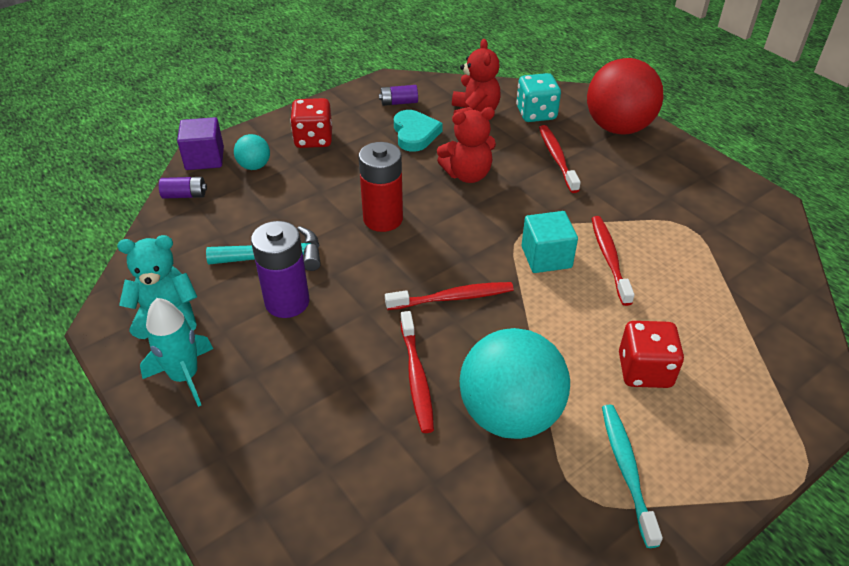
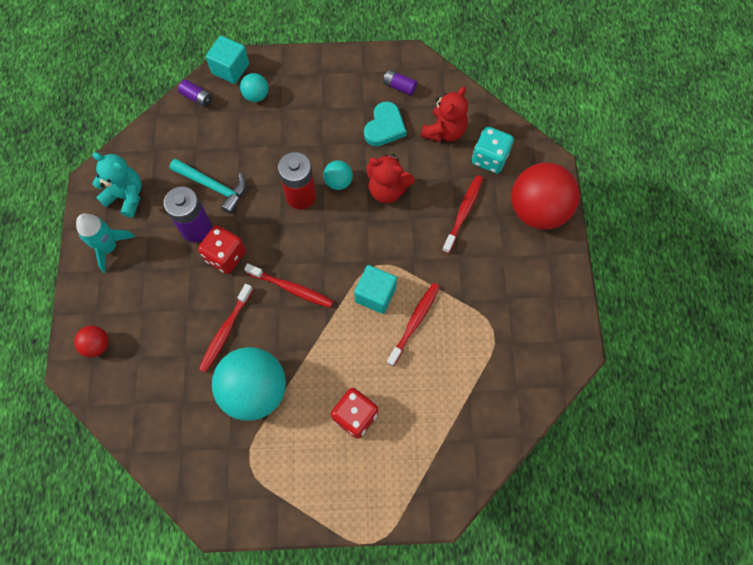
camera: 35 degrees right, 25 degrees up
purple cube [177,117,224,170] -> turquoise cube [206,36,249,84]
red dice [290,98,332,148] -> red dice moved to [198,225,246,274]
turquoise toothbrush [602,405,663,548] -> none
none -> red ball [74,326,109,357]
none -> turquoise ball [323,160,353,190]

